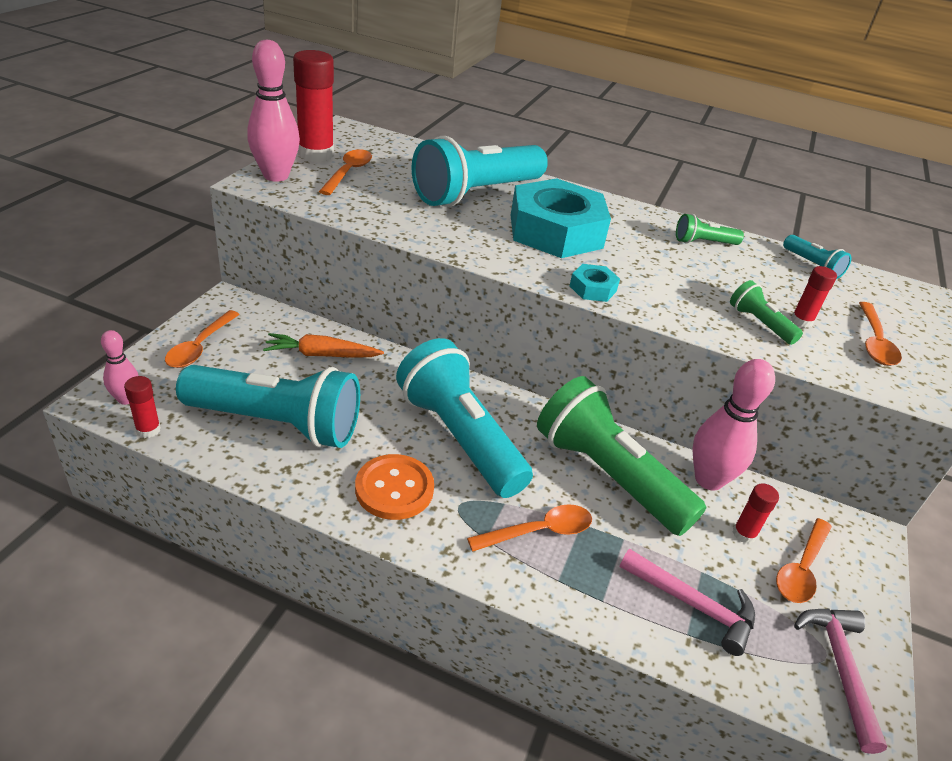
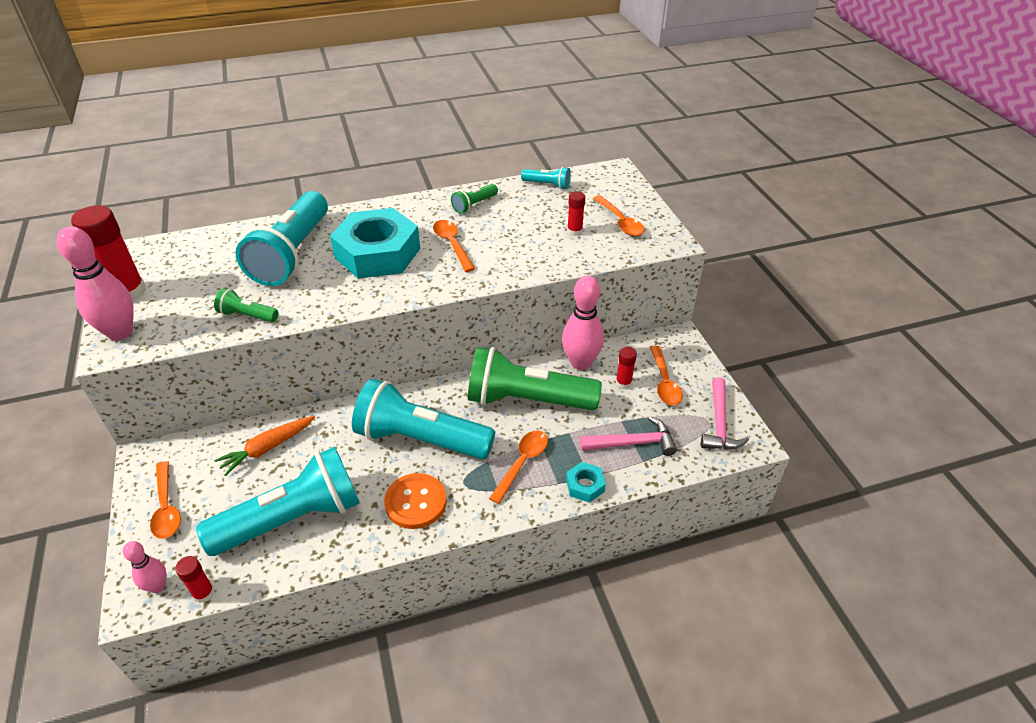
camera: 35 degrees left, 5 degrees up
orange spoon [319,149,372,195] -> orange spoon moved to [433,220,475,272]
turquoise nut [570,264,620,302] -> turquoise nut moved to [566,462,606,503]
green flashlight [730,280,803,345] -> green flashlight moved to [214,288,279,322]
pink hammer [794,609,887,754] -> pink hammer turned 135 degrees counterclockwise [701,377,749,450]

